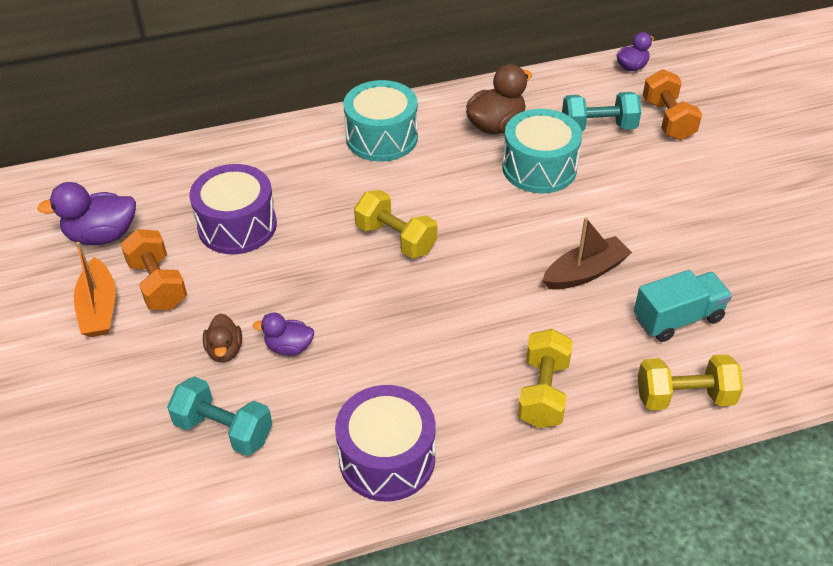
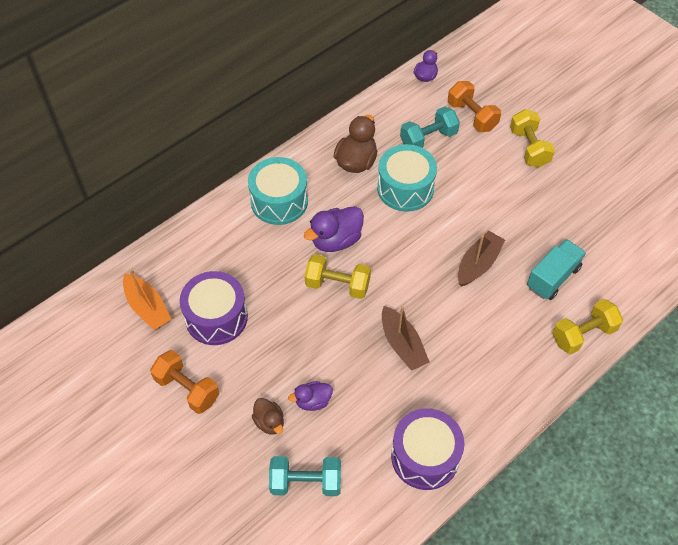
camera: 25 degrees left, 10 degrees up
purple duck [37,182,136,245] -> purple duck moved to [304,206,364,252]
orange boat [74,242,116,337] -> orange boat moved to [123,269,171,330]
yellow dumbbell [518,329,573,428] -> yellow dumbbell moved to [510,109,555,167]
none -> brown boat [382,306,430,371]

